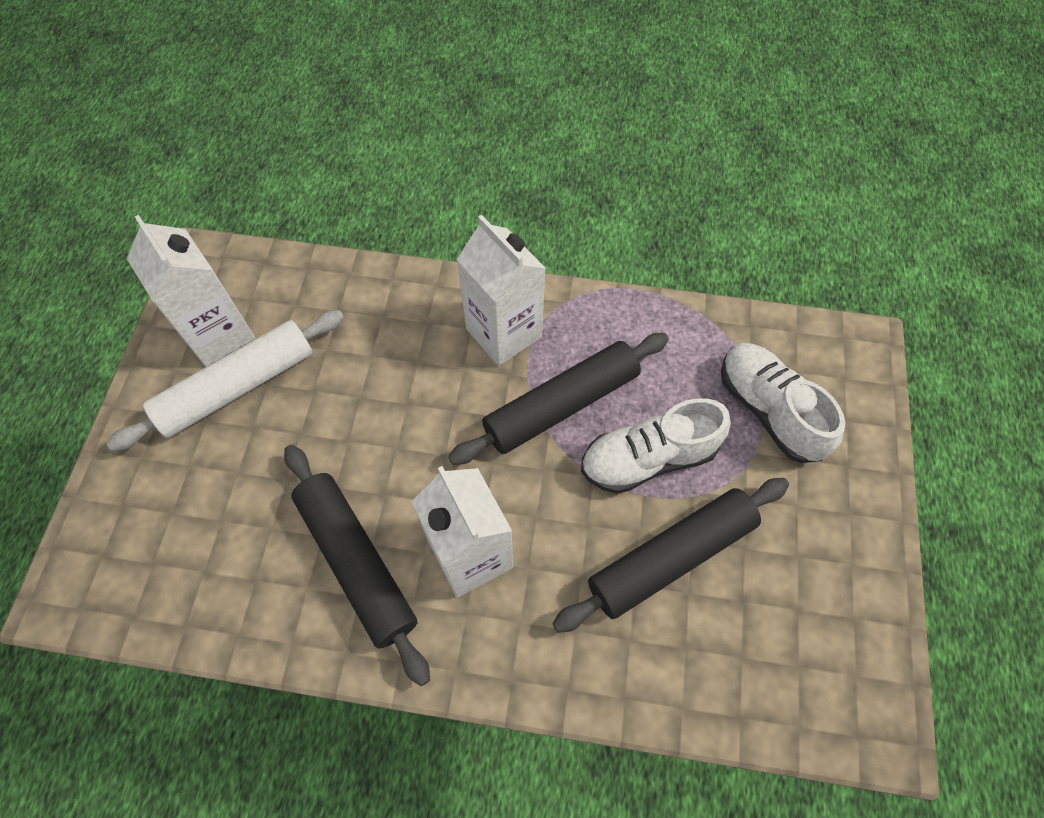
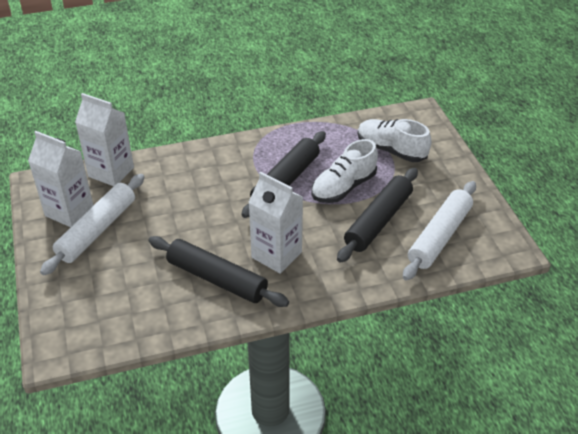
camera: 25 degrees left, 20 degrees down
white carton [456,215,546,366] -> white carton moved to [75,93,134,186]
none -> white rolling pin [403,181,476,281]

